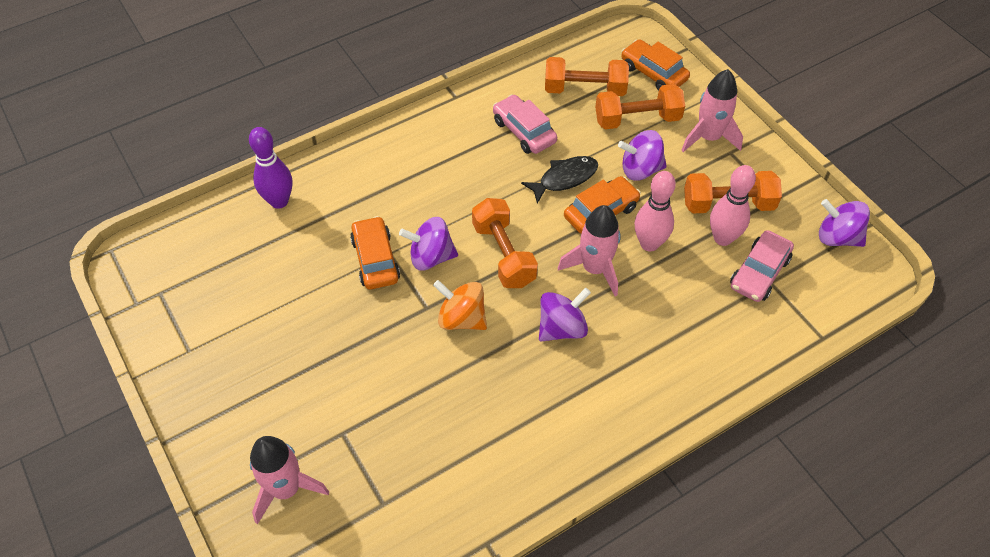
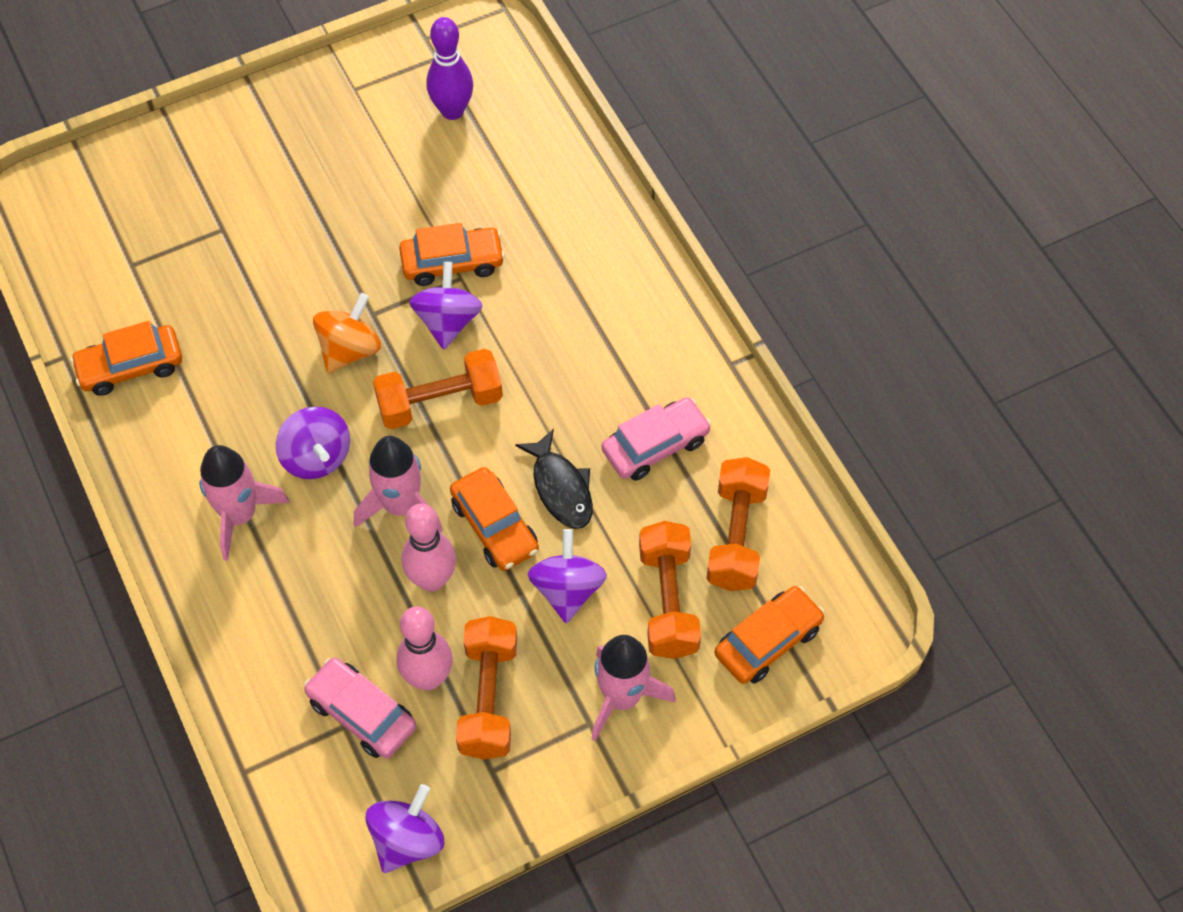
camera: 95 degrees right, 5 degrees up
purple bowling pin [249,127,292,209] -> purple bowling pin moved to [426,17,473,120]
pink rocket [250,436,329,524] -> pink rocket moved to [199,445,290,561]
none -> orange car [70,321,182,396]

